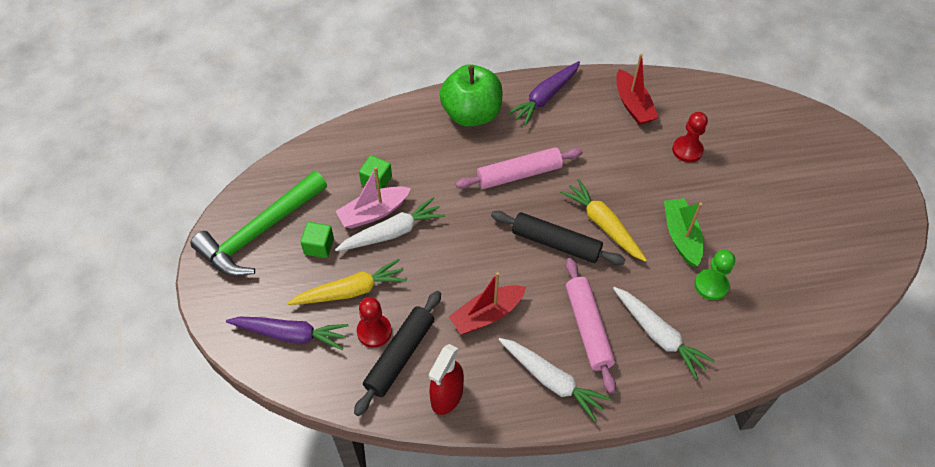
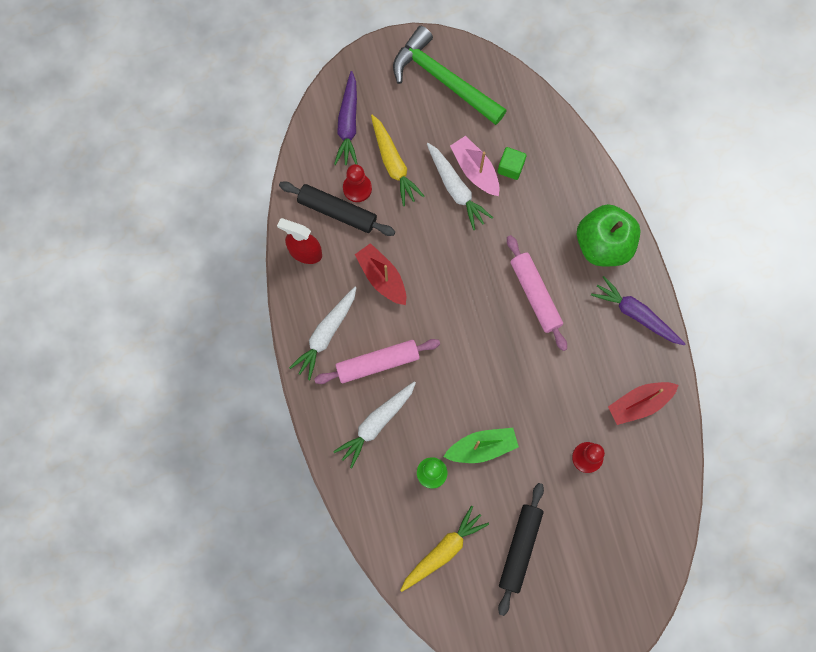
camera: 85 degrees right, 20 degrees up
green cube [300,222,334,258] -> none
black rolling pin [491,211,625,265] -> black rolling pin moved to [498,483,544,616]
yellow carrot [560,179,647,262] -> yellow carrot moved to [400,506,489,592]

